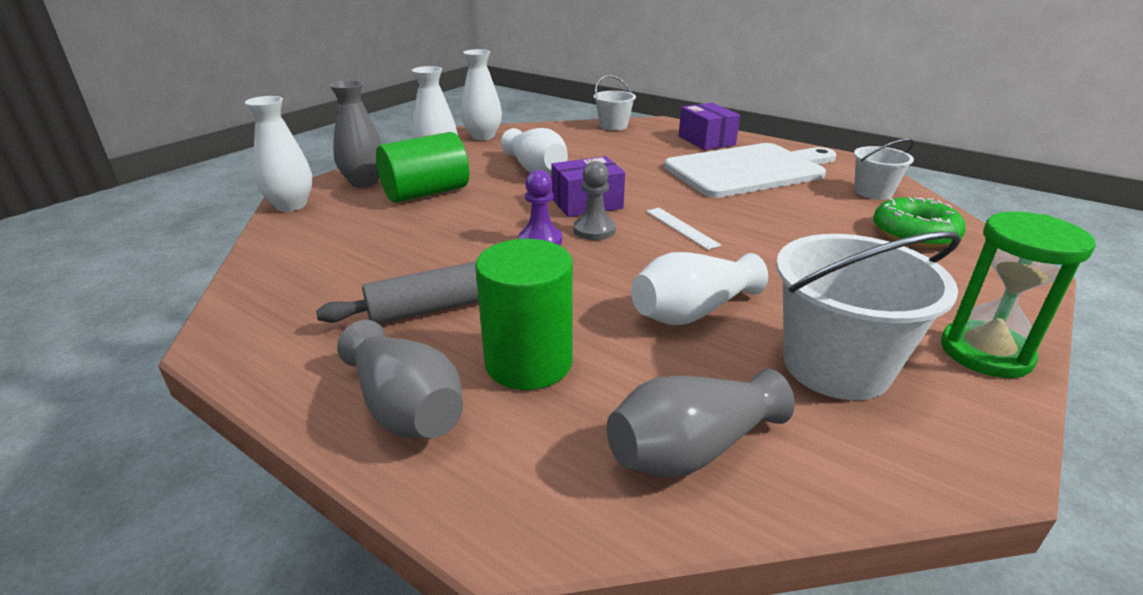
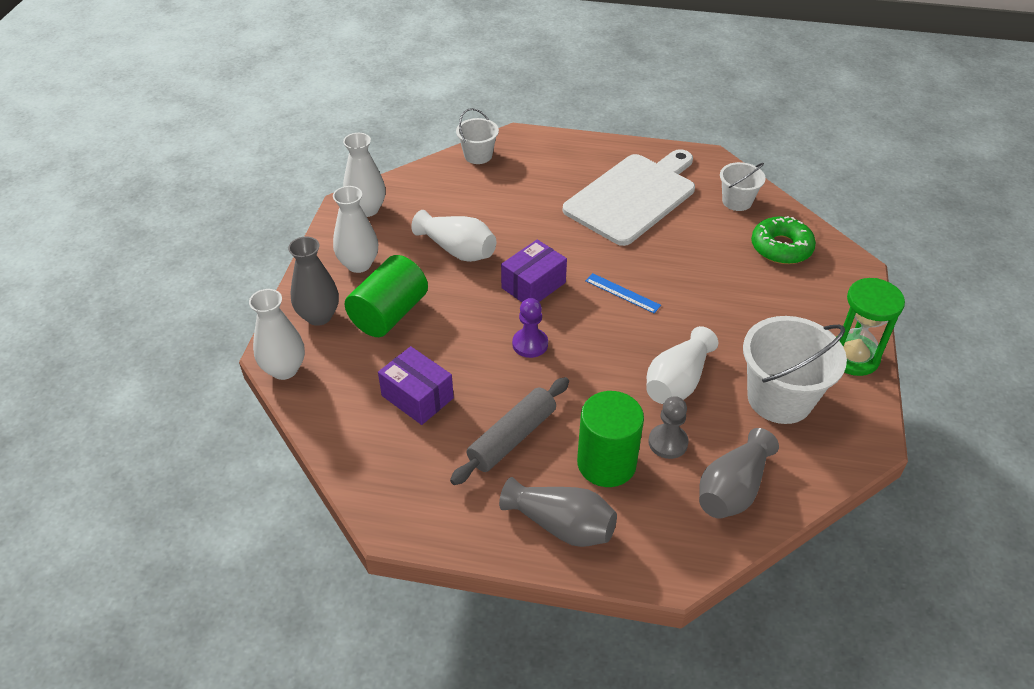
camera: 25 degrees left, 15 degrees up
grey pawn [573,161,616,240] -> grey pawn moved to [649,396,689,459]
white ruler [646,208,721,250] -> blue ruler [585,273,661,313]
purple box [679,103,740,150] -> purple box moved to [378,346,454,425]

